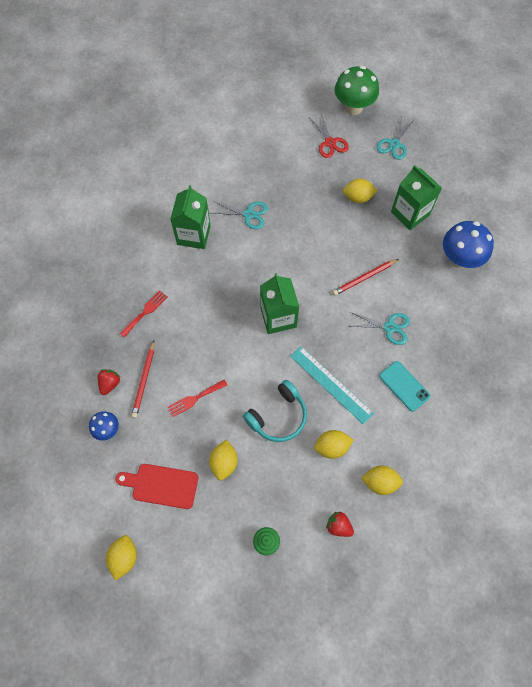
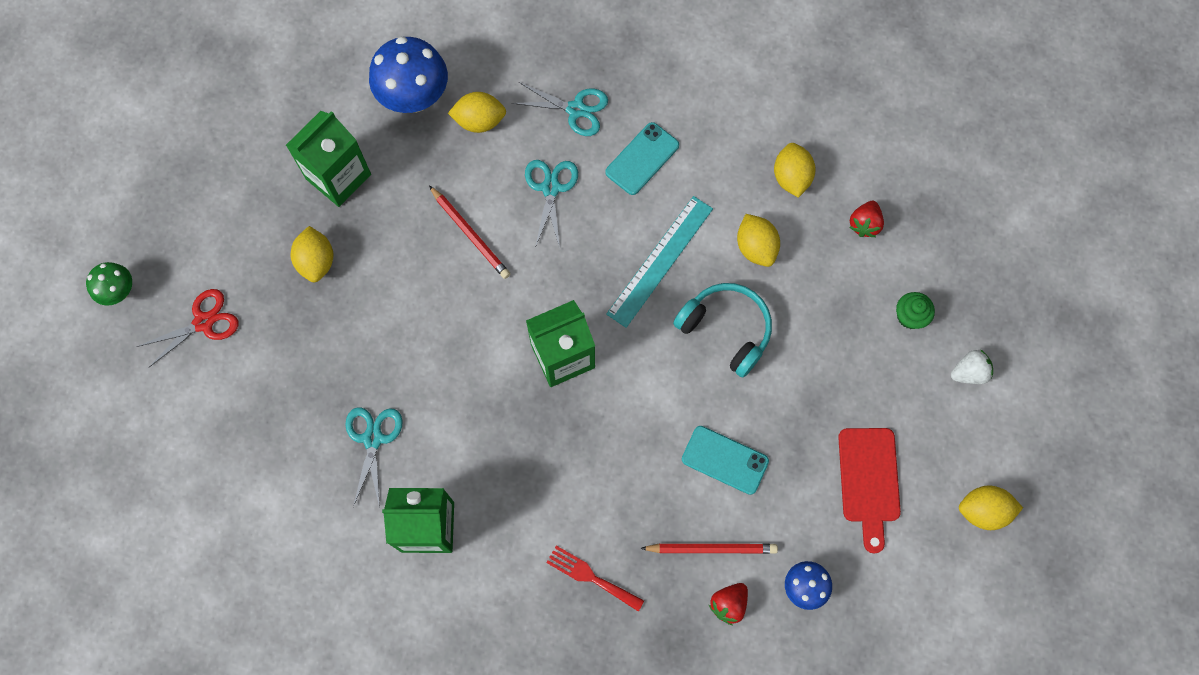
camera: 100 degrees left, 5 degrees up
red strawberry [98,369,120,395] -> red strawberry turned 60 degrees counterclockwise [709,583,748,625]
red fork [168,379,228,417] -> turquoise phone [682,426,769,495]
yellow lemon [209,440,238,481] -> yellow lemon moved to [448,92,506,133]
green mushroom [335,66,379,115] -> green mushroom [86,262,132,306], size x0.54
turquoise scissors [377,116,415,160] -> turquoise scissors moved to [511,82,608,136]
none -> white strawberry [951,349,993,384]

